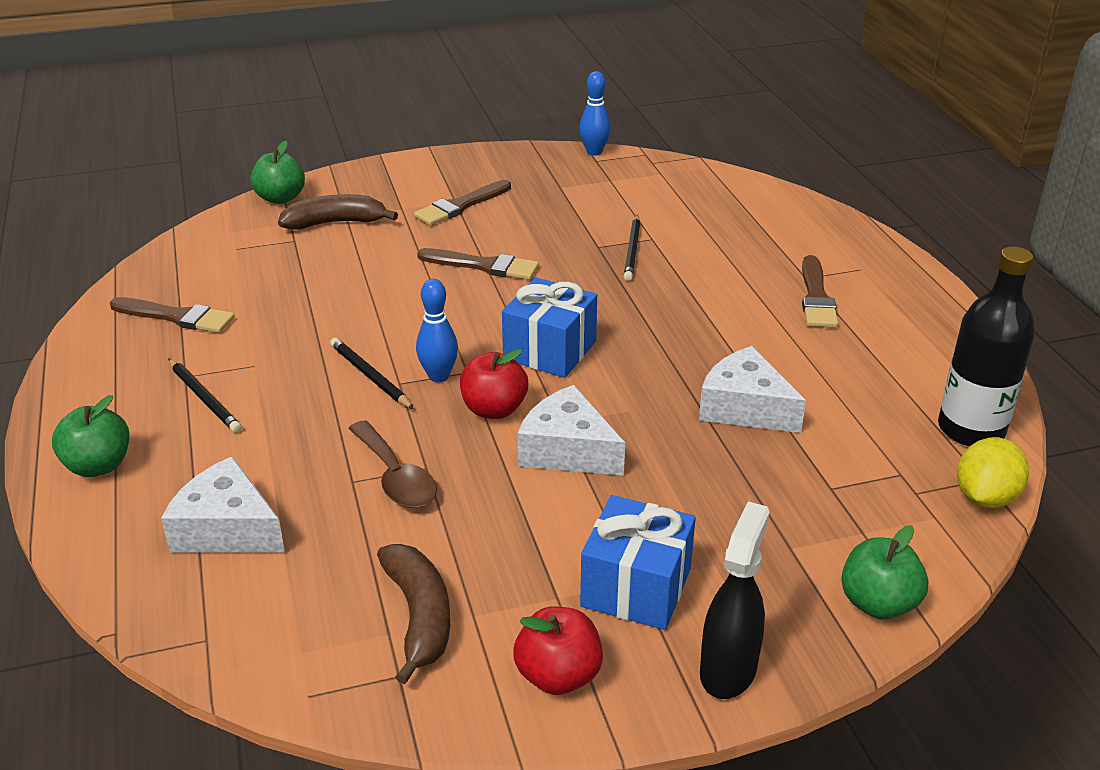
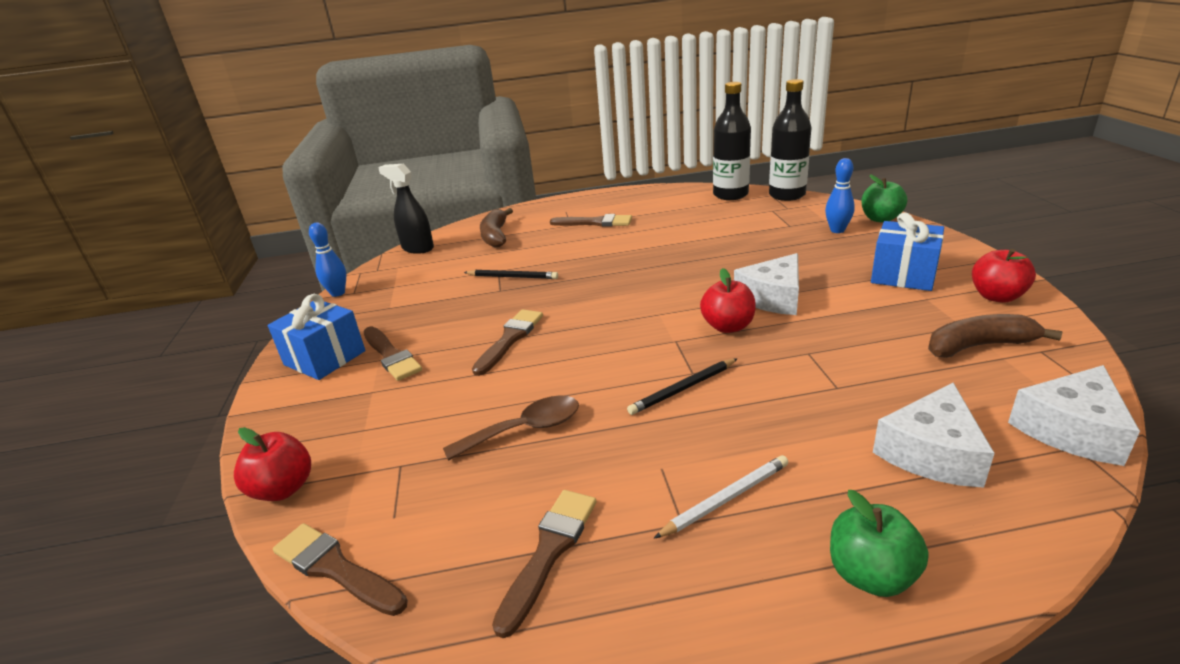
camera: 80 degrees left, 5 degrees down
black pencil [168,358,242,433] -> white pencil [654,455,788,538]
green apple [251,141,305,204] -> red apple [234,427,311,501]
brown banana [278,194,398,230] -> brown banana moved to [480,208,513,248]
brown spoon [348,420,437,508] -> brown spoon moved to [443,395,579,461]
blue bowling pin [416,279,458,382] -> blue bowling pin moved to [825,158,855,233]
blue gift [502,277,597,378] -> blue gift moved to [268,294,365,380]
white cheese [699,346,806,433] -> white cheese moved to [1008,365,1140,466]
black spray bottle [700,501,770,699] -> black spray bottle moved to [378,164,434,254]
yellow lemon [957,437,1029,508] -> black bottle [769,79,811,201]
none -> brown brush [273,523,408,616]

